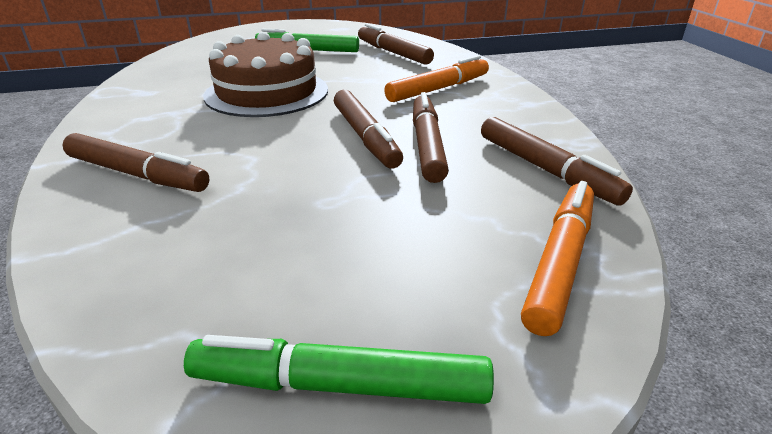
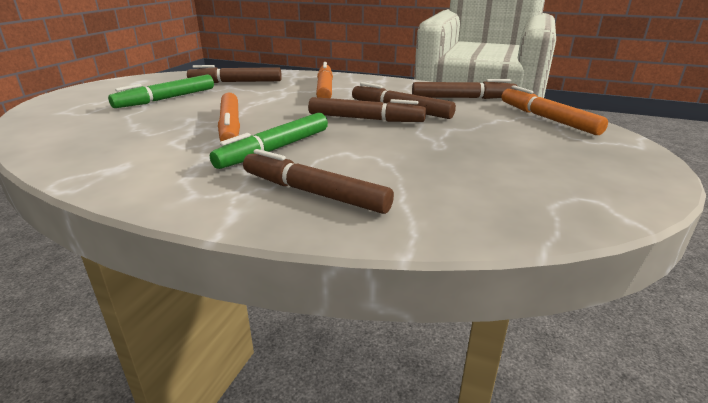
camera: 55 degrees left, 5 degrees down
brown marker [63,133,209,192] -> brown marker turned 120 degrees counterclockwise [243,149,394,214]
green marker [184,335,494,404] -> green marker moved to [210,113,328,169]
brown cake [204,32,328,117] -> orange marker [218,92,240,142]

